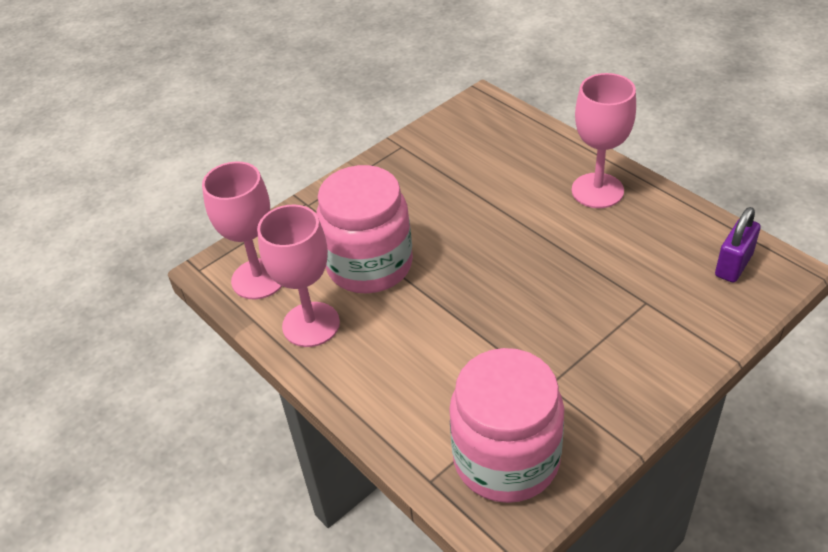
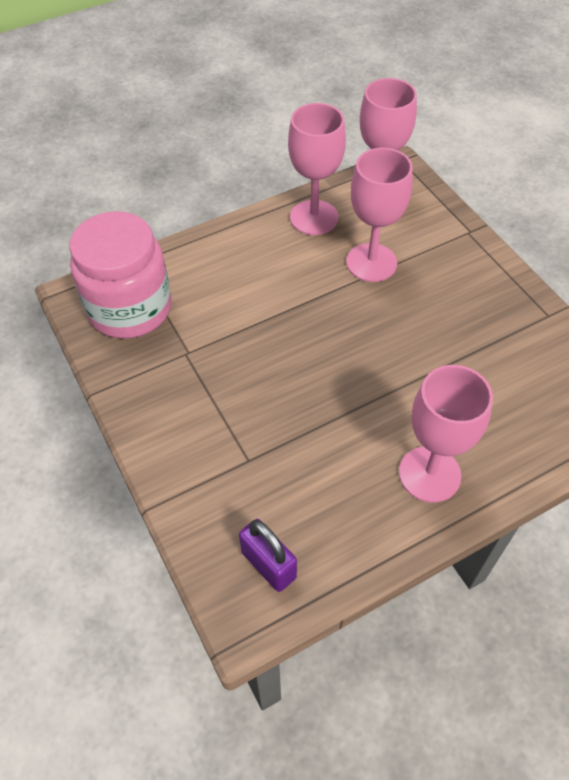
camera: 100 degrees right, 10 degrees up
pink jar [316,165,413,293] -> pink goblet [346,148,413,282]

